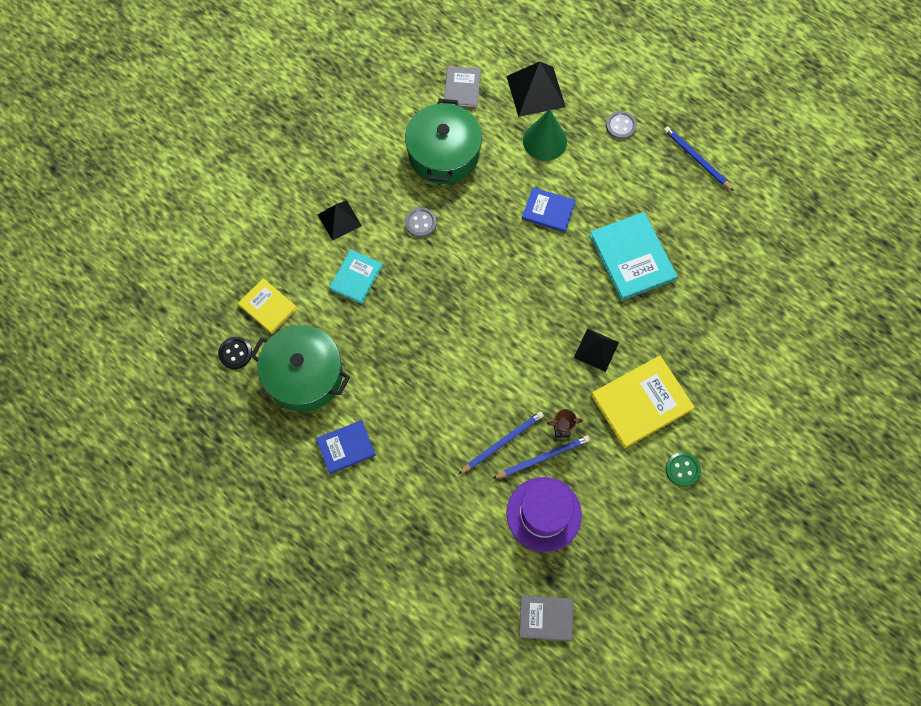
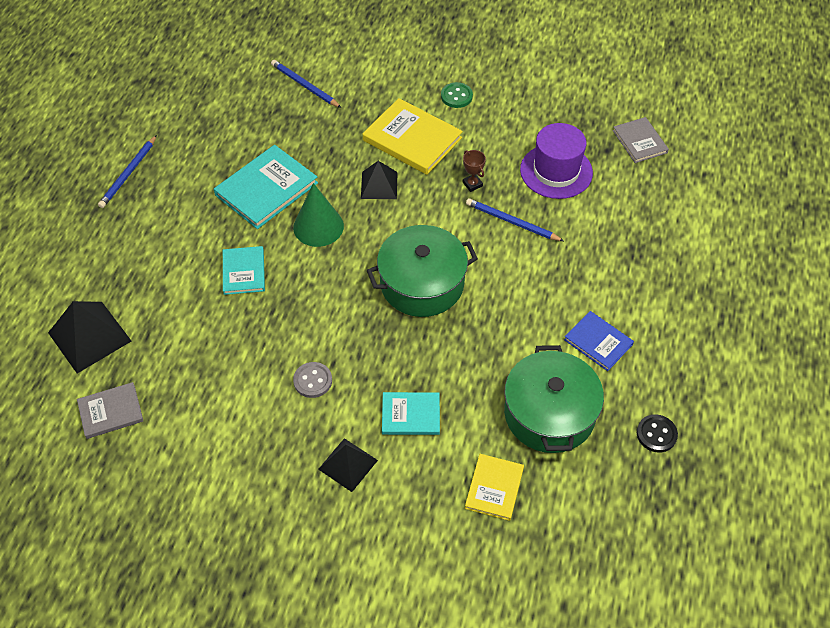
camera: 115 degrees left, 15 degrees down
black button [218,337,252,369] -> black button moved to [637,414,678,453]
green pot [405,99,482,184] -> green pot moved to [367,225,478,317]
blue pencil [493,435,590,479] -> blue pencil moved to [271,60,341,108]
blue book [522,187,576,232] -> turquoise book [223,246,265,295]
green cone [523,109,567,161] -> green cone moved to [293,183,344,247]
grey button [606,111,637,140] -> none

